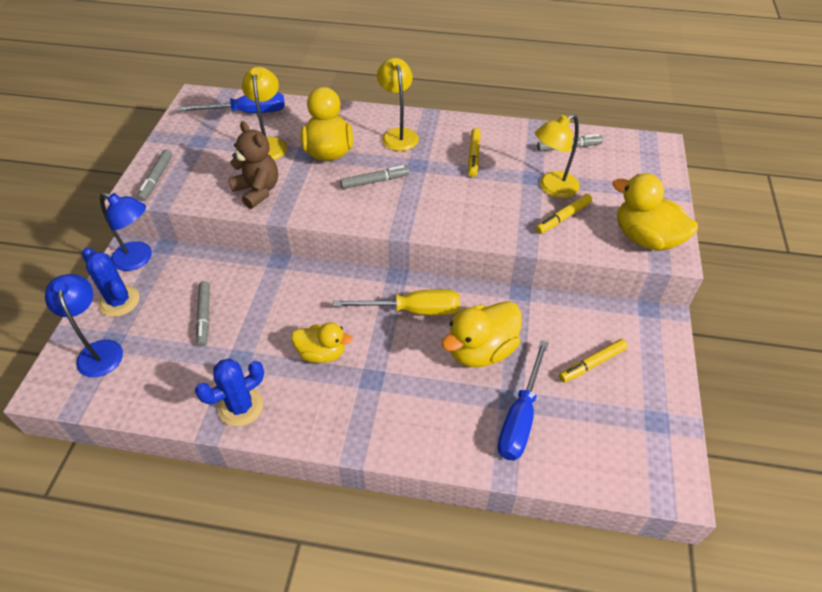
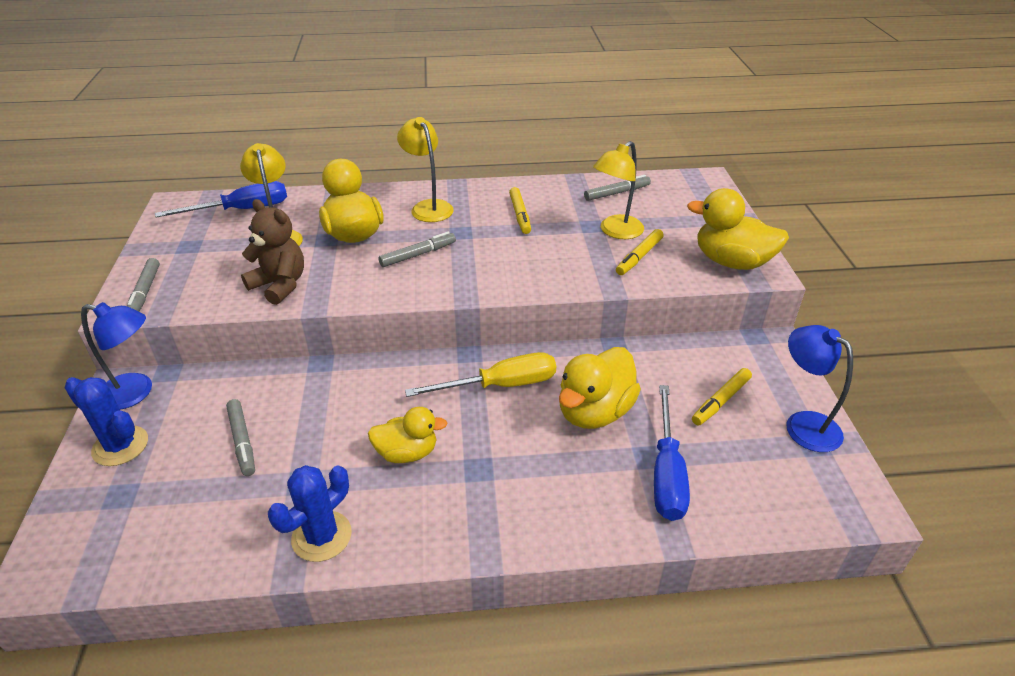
camera: 15 degrees left, 10 degrees down
blue lamp [45,274,123,377] -> blue lamp moved to [787,325,853,452]

